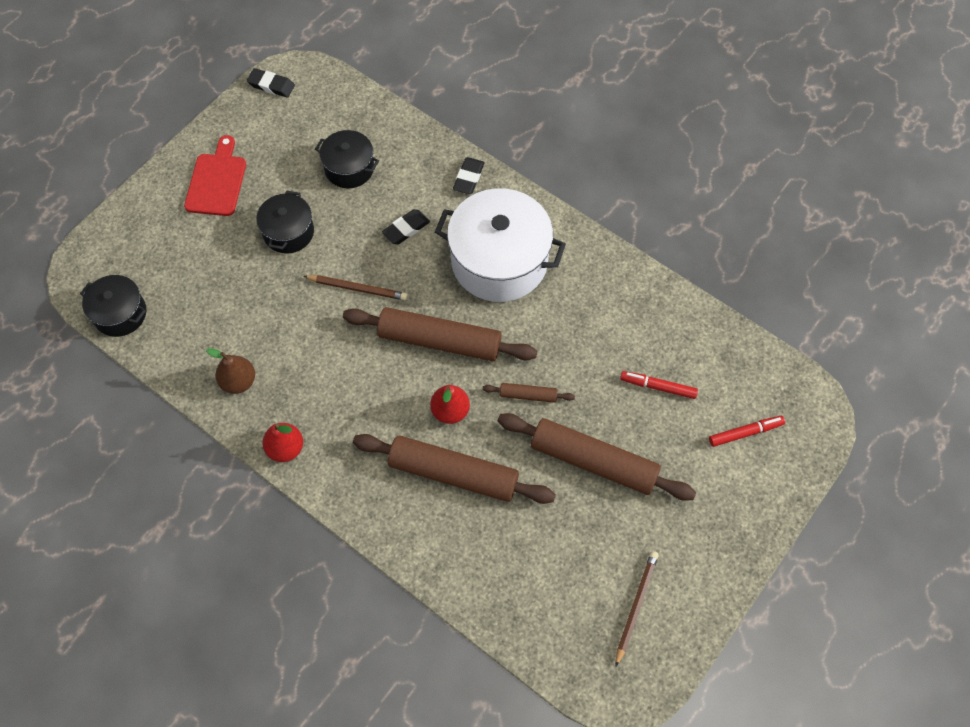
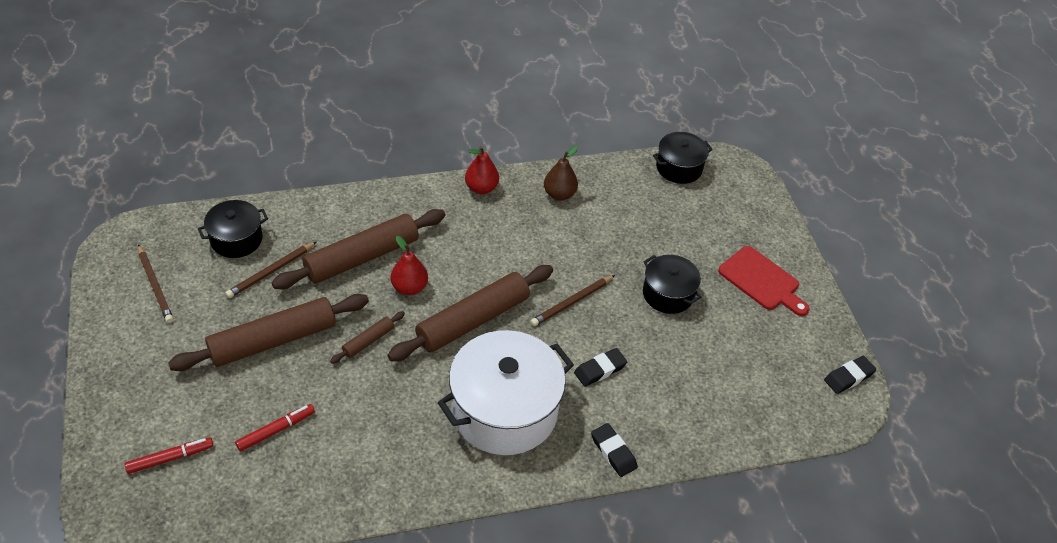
camera: 125 degrees right, 15 degrees down
black pot [315,130,379,188] -> black pot moved to [198,200,268,258]
black eraser [382,209,430,244] -> black eraser turned 60 degrees clockwise [574,348,627,387]
red marker [709,416,785,447] -> red marker turned 135 degrees counterclockwise [125,437,213,474]
none -> brown pencil [225,242,317,298]

